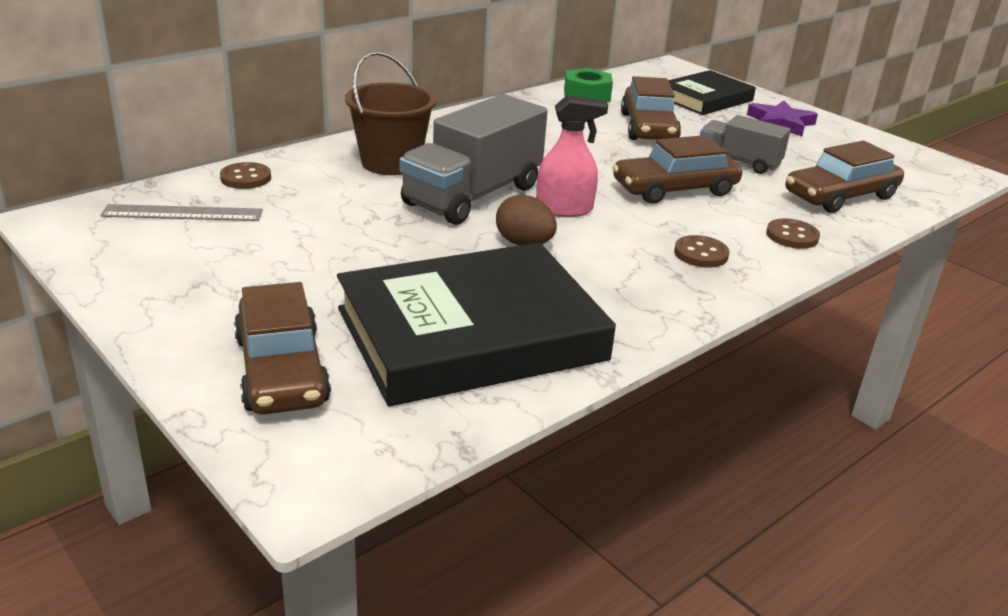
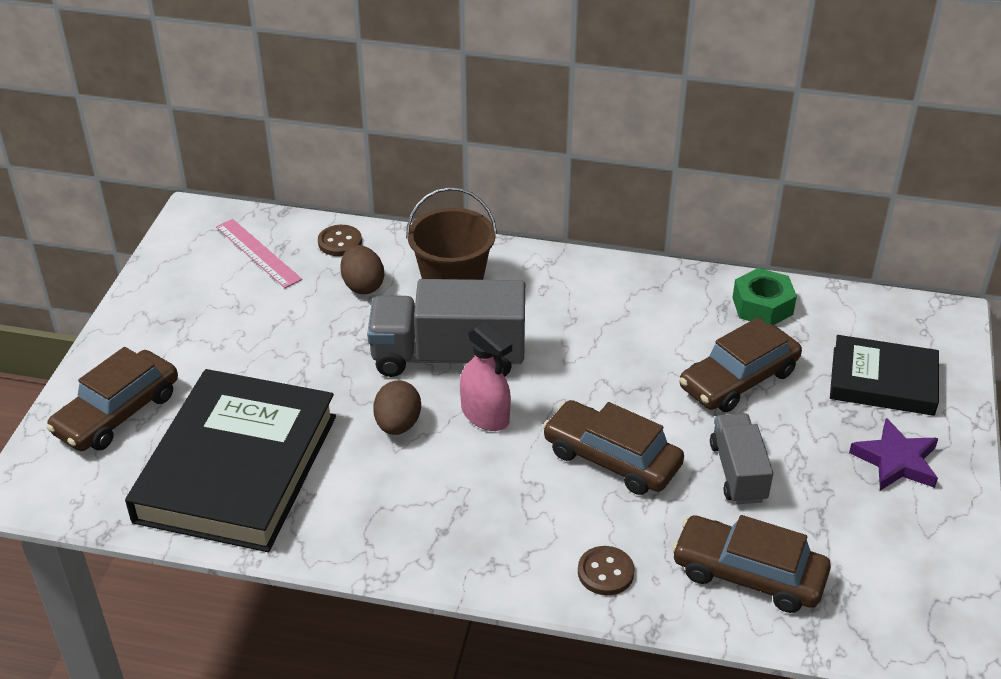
camera: 55 degrees right, 10 degrees up
grey ruler [100,204,263,221] -> pink ruler [216,219,302,288]
black book [337,242,616,406] -> black book turned 75 degrees clockwise [125,369,336,552]
brown button [674,235,729,268] -> none
none -> brown egg [340,245,384,294]

